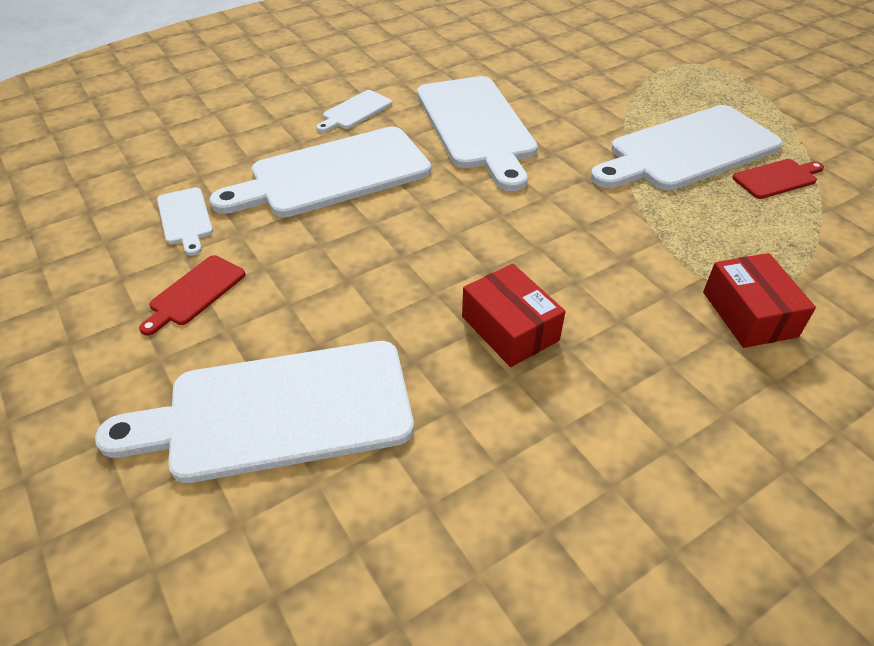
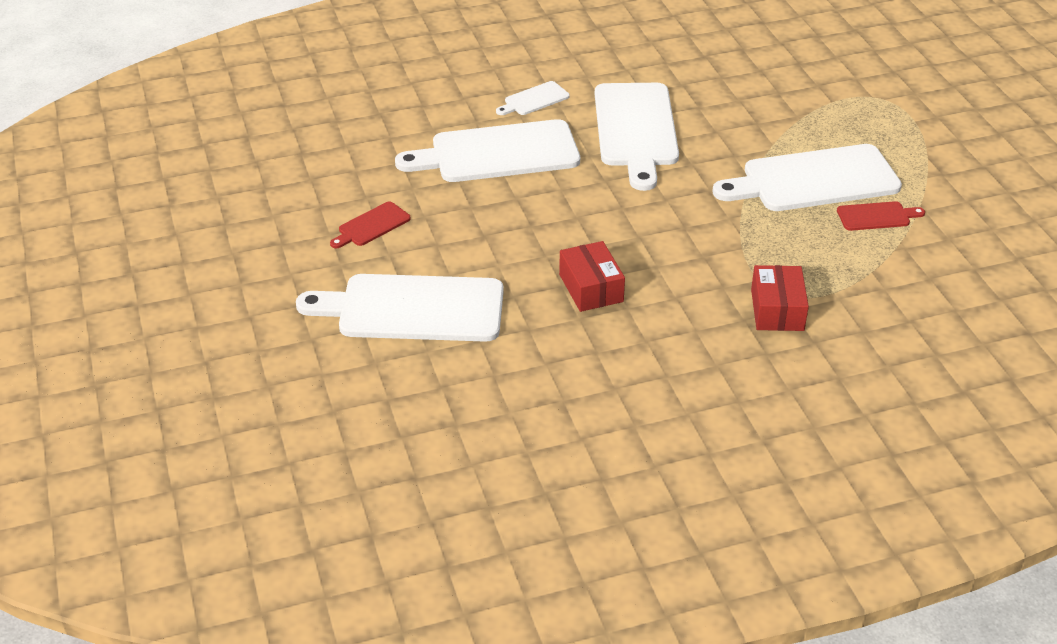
camera: 15 degrees right, 5 degrees down
white cutting board [157,187,213,256] -> none

